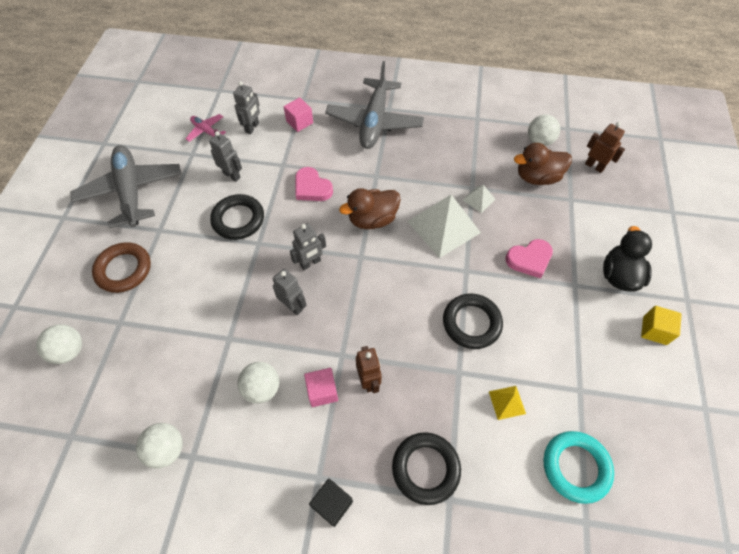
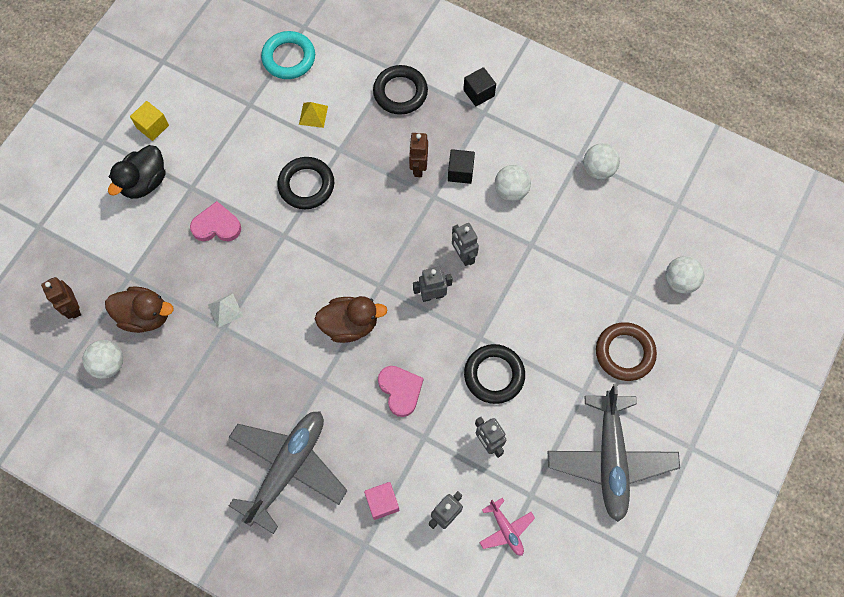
camera: 160 degrees left, 10 degrees up
pink cube [304,368,338,407] -> black cube [448,149,475,184]
white pyramid [407,195,481,258] -> none

